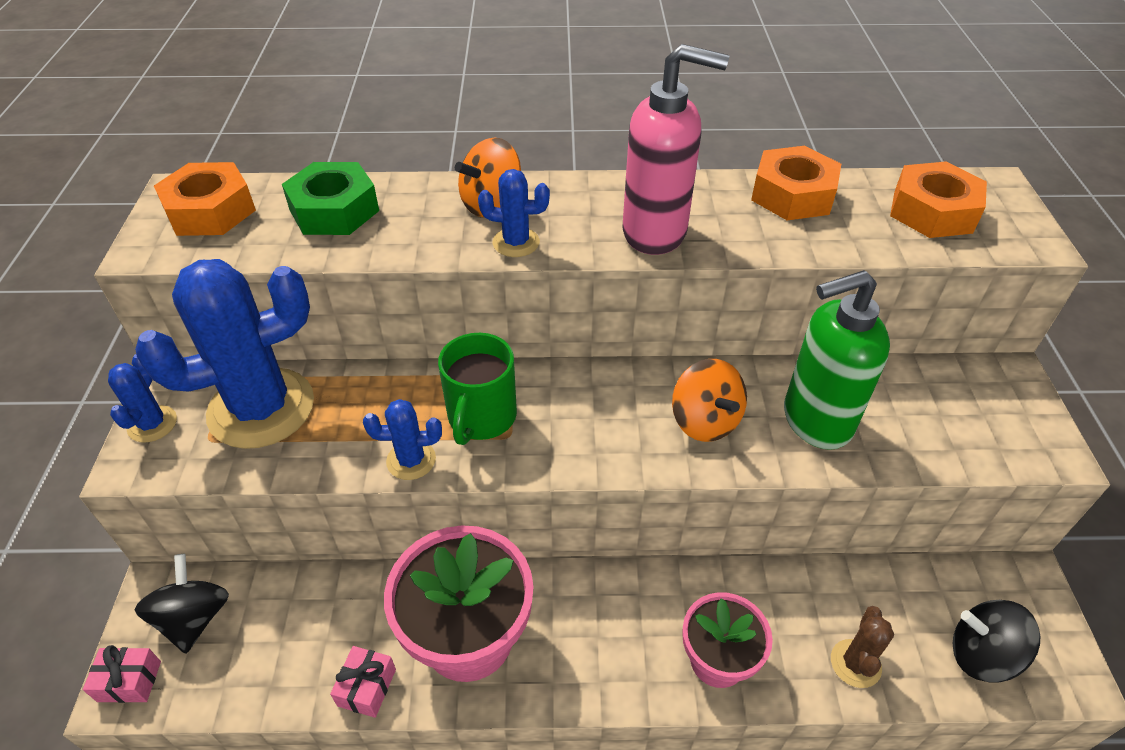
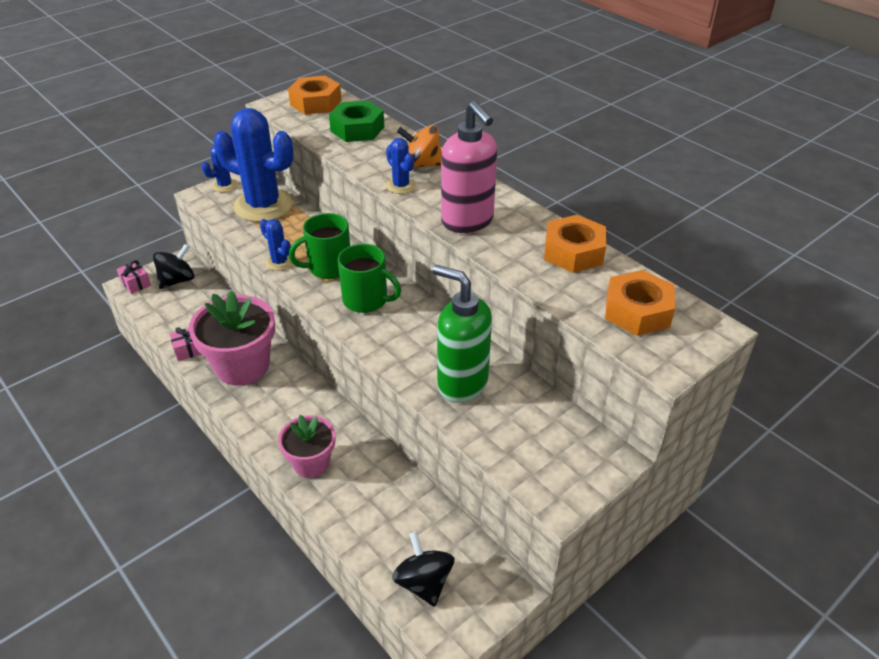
camera: 50 degrees right, 5 degrees down
orange spinning top [672,359,747,442] -> none
brown cactus [831,606,894,688] -> none
none -> green mug [338,244,401,313]

